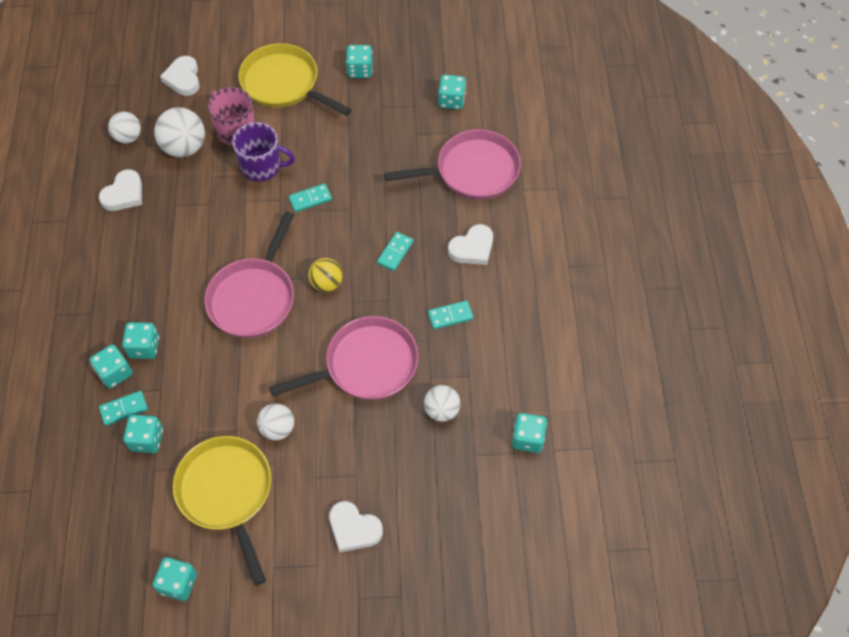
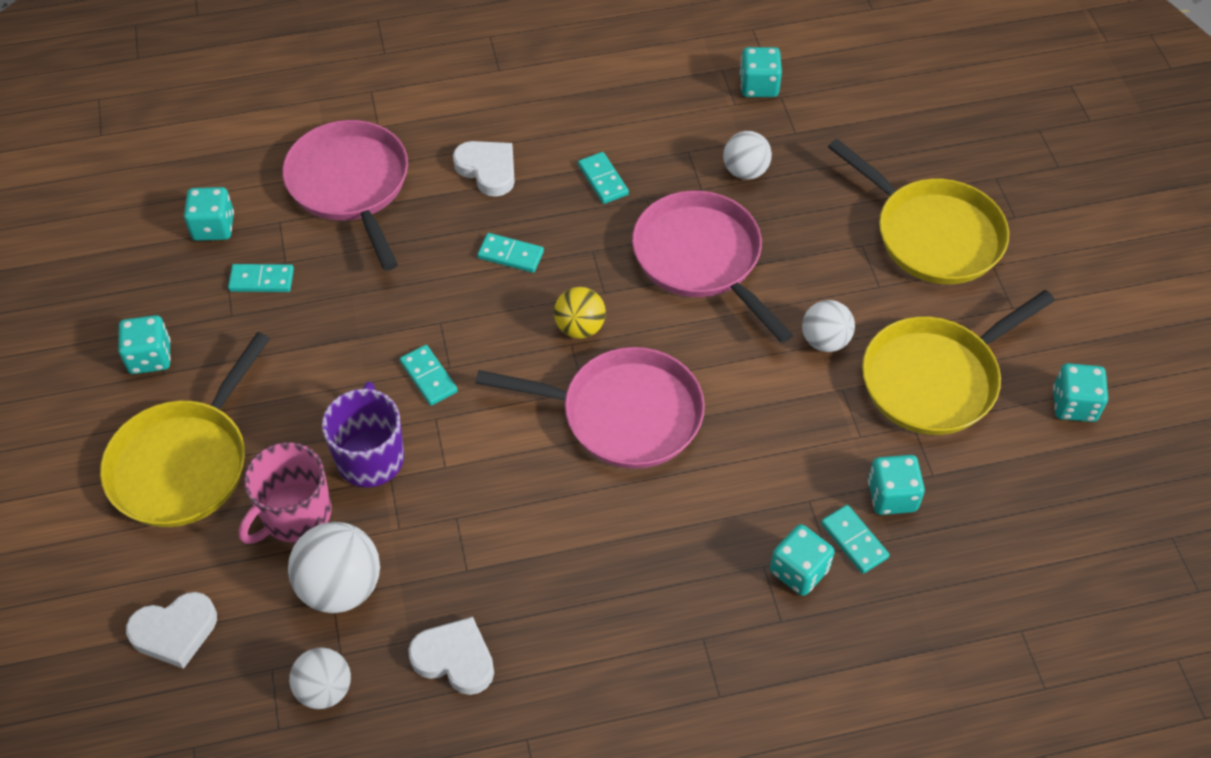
camera: 100 degrees left, 5 degrees down
turquoise dice [122,322,159,359] -> none
white heart [329,501,383,552] -> yellow pan [828,139,1009,284]
none -> turquoise domino [228,264,294,292]

